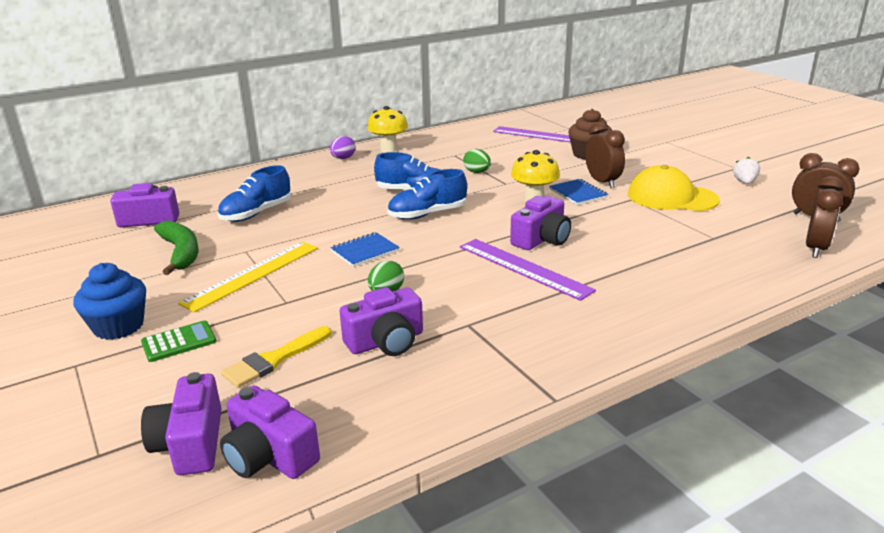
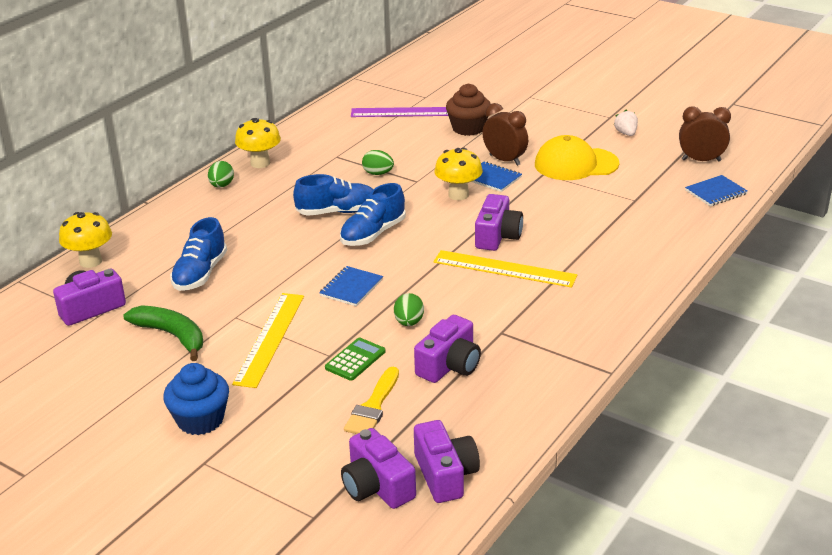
camera: 25 degrees left, 5 degrees up
green calculator [141,321,216,362] -> green calculator moved to [325,338,386,381]
purple camera [220,385,320,479] -> purple camera turned 120 degrees counterclockwise [414,420,480,503]
purple egg [330,136,356,159] -> green egg [208,161,234,188]
purple ruler [460,239,596,301] -> yellow ruler [434,250,577,288]
brown clock [806,176,843,258] -> blue notebook [685,175,747,206]
none -> yellow mushroom [59,212,112,268]

